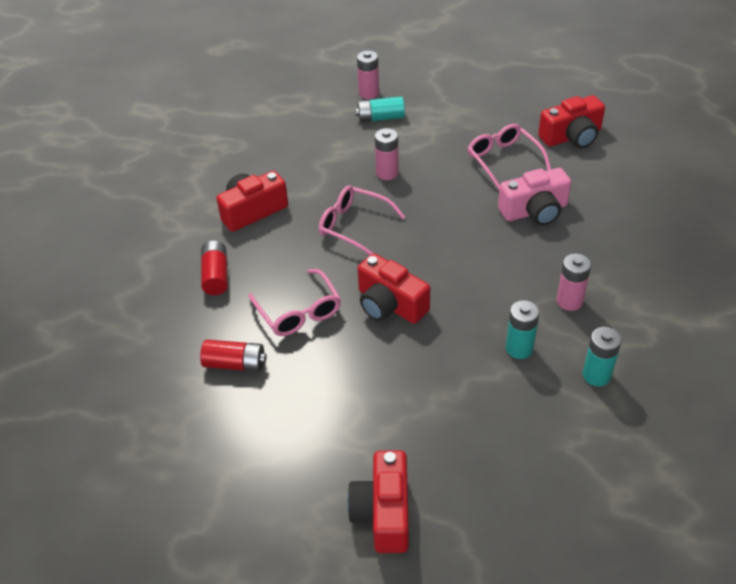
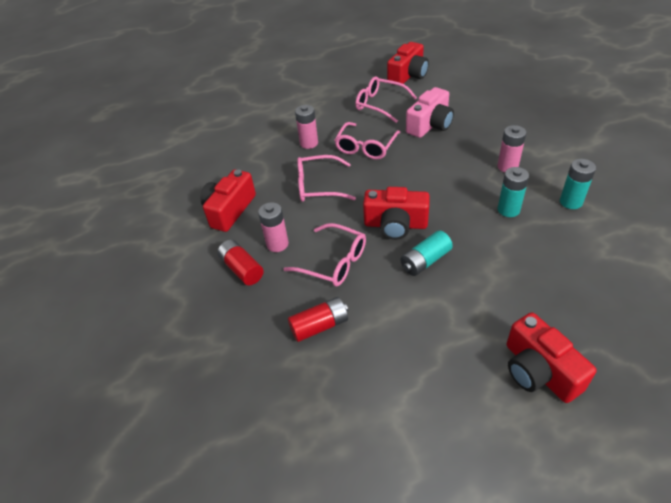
camera: 30 degrees left, 0 degrees up
turquoise battery [355,97,405,123] -> turquoise battery moved to [400,230,453,276]
pink battery [357,51,379,99] -> pink battery moved to [258,202,289,252]
none -> pink glasses [335,122,400,160]

